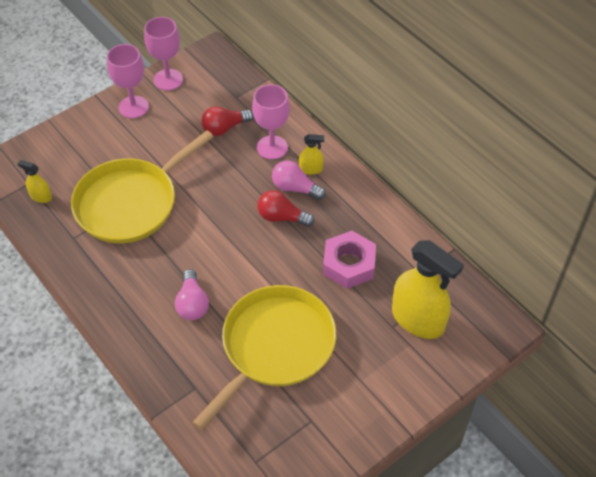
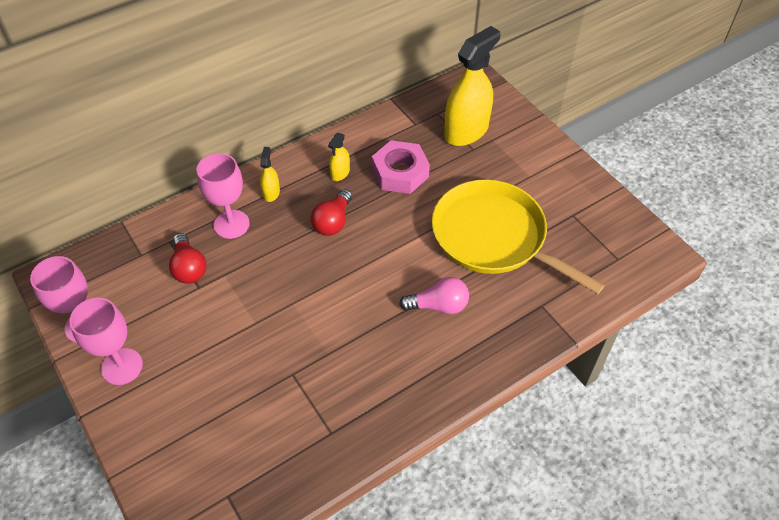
camera: 85 degrees left, 0 degrees up
yellow spray bottle [18,160,52,203] -> yellow spray bottle moved to [328,133,350,181]
yellow pan [71,131,214,243] -> none
pink light bulb [272,160,326,200] -> none

